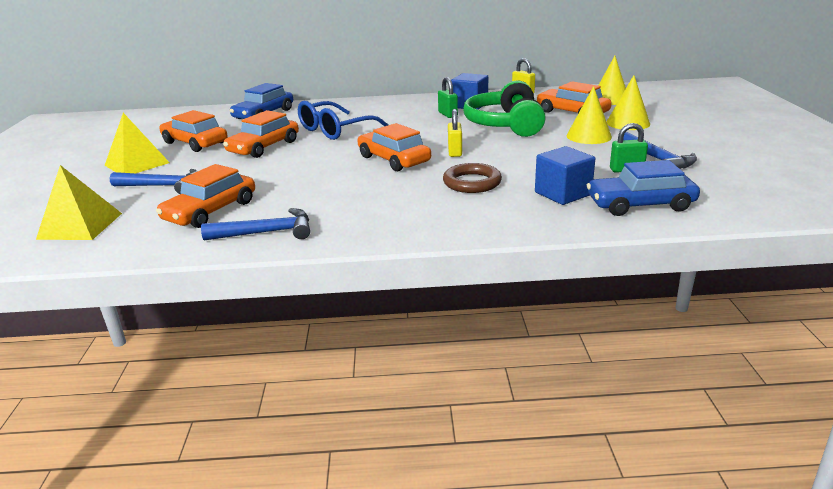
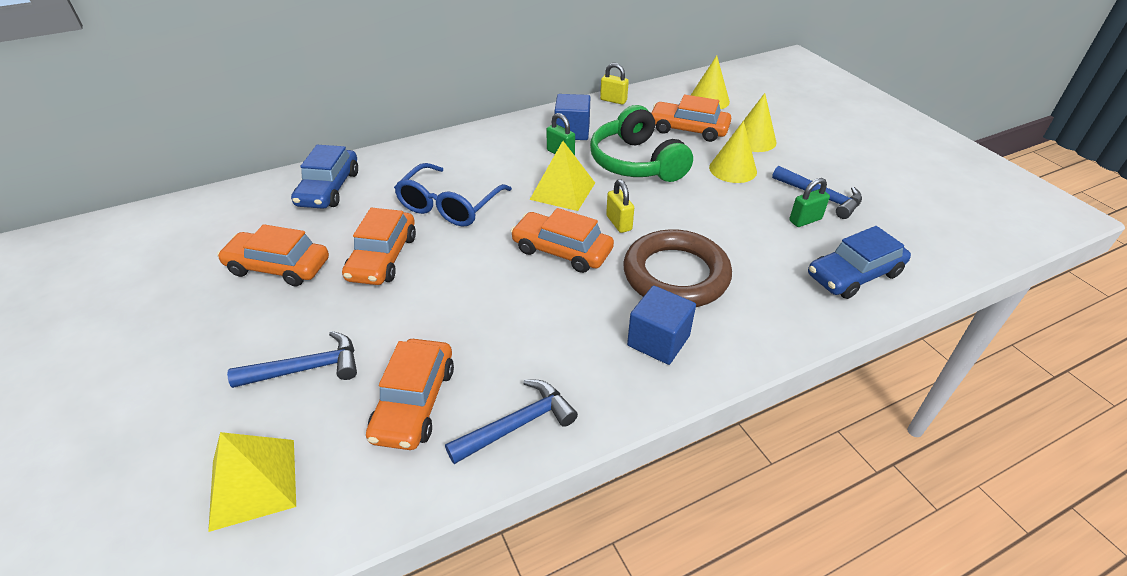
camera: 25 degrees left, 15 degrees up
yellow pyramid [104,113,170,173] -> yellow pyramid moved to [530,141,595,211]
brown ring [443,163,502,193] -> brown ring [623,229,732,307], size x1.64
blue cube [535,146,595,205] -> blue cube moved to [627,286,696,365]

